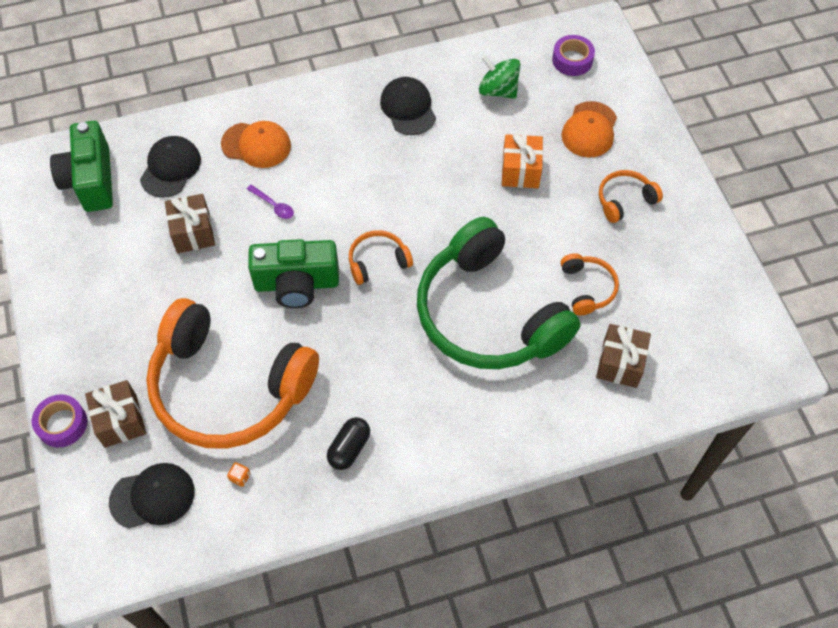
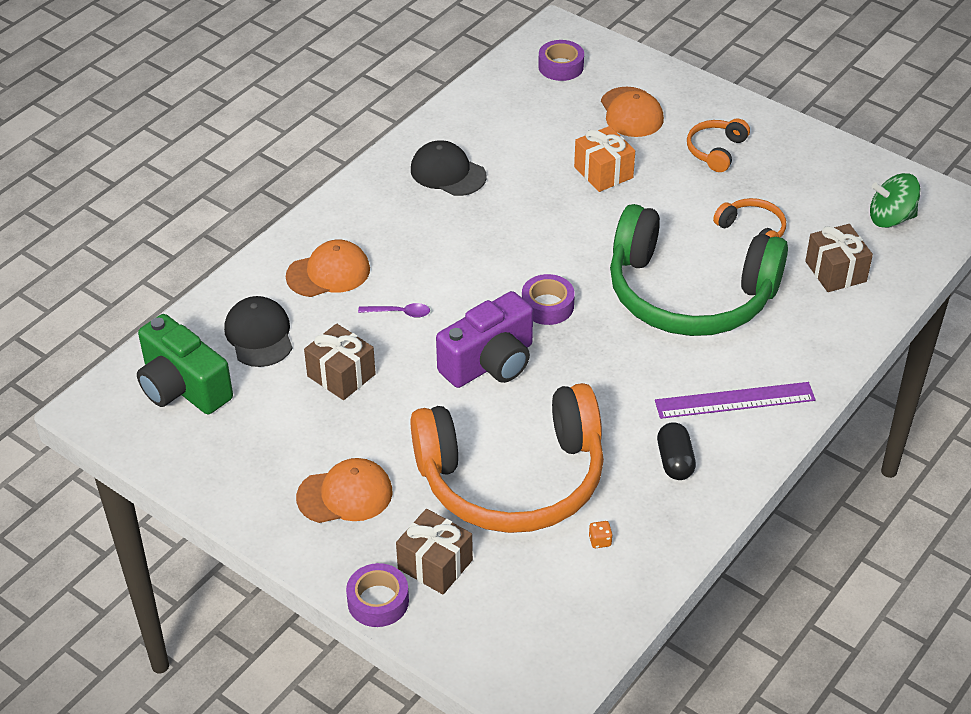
camera: 35 degrees left, 15 degrees down
black cap [109,463,195,529] -> none
green camera [248,239,339,308] -> purple camera [436,291,533,388]
orange headphones [349,230,413,285] -> purple tape [522,274,575,325]
green spinning top [479,55,521,99] -> green spinning top moved to [870,173,921,228]
none -> orange cap [296,458,393,523]
none -> purple ruler [655,382,816,419]

